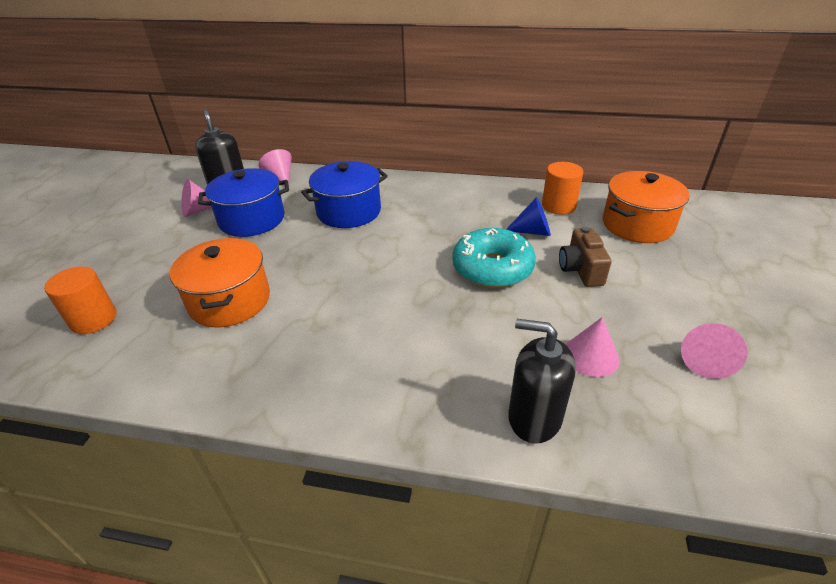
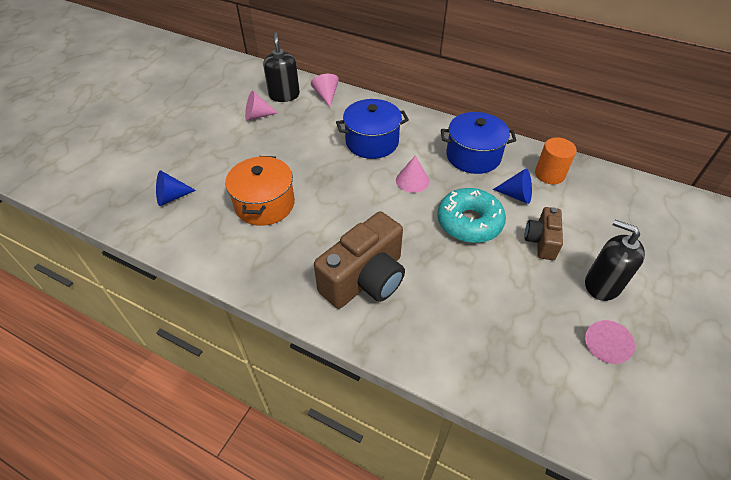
camera: 15 degrees right, 10 degrees up
orange cylinder [44,266,117,334] -> blue cone [156,170,196,206]
blue pot [198,168,289,237] -> blue pot moved to [441,112,516,174]
black soap dispenser [508,319,576,444] -> black soap dispenser moved to [585,220,645,301]
pink cone [566,317,620,377] -> pink cone moved to [396,155,429,193]
orange pot [603,171,690,243] -> none
none -> brown camera [314,212,405,309]

